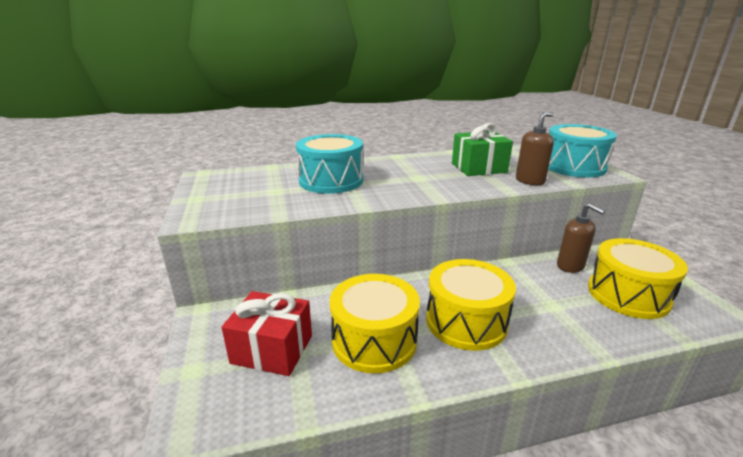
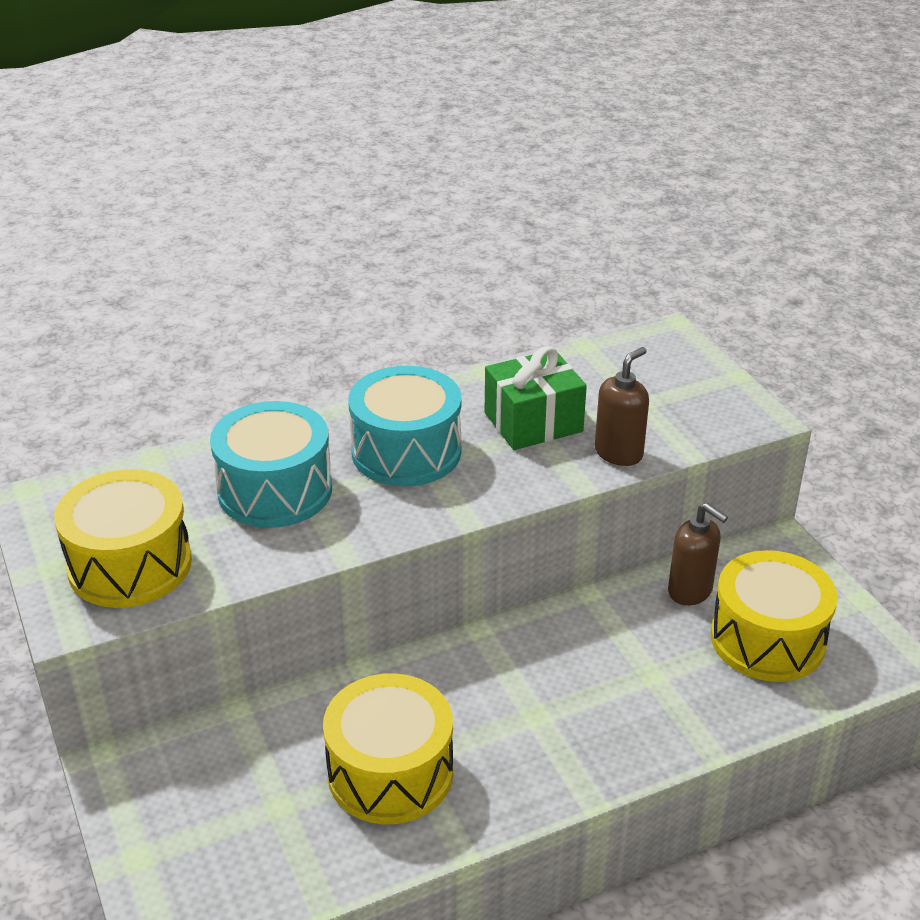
camera: 10 degrees left, 10 degrees up
red gift [222,291,312,376] -> none
yellow drum [426,259,516,351] -> yellow drum moved to [54,469,192,608]
turquoise drum [549,124,617,178] -> turquoise drum moved to [348,366,461,486]

